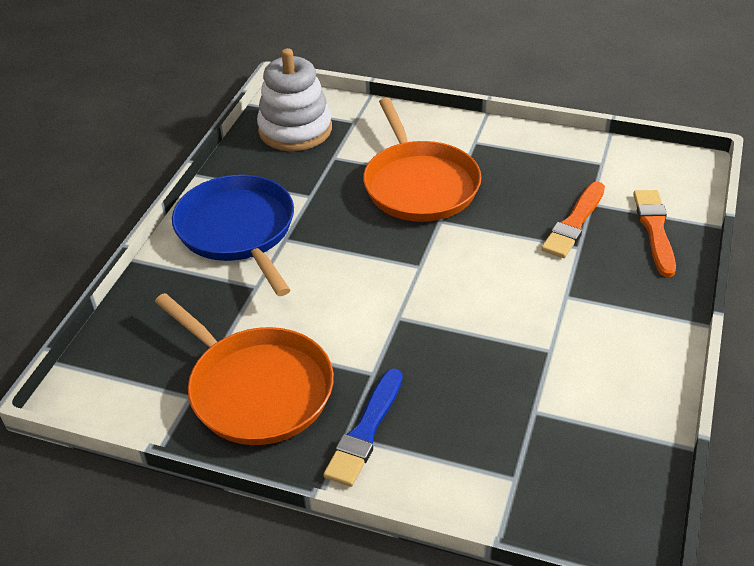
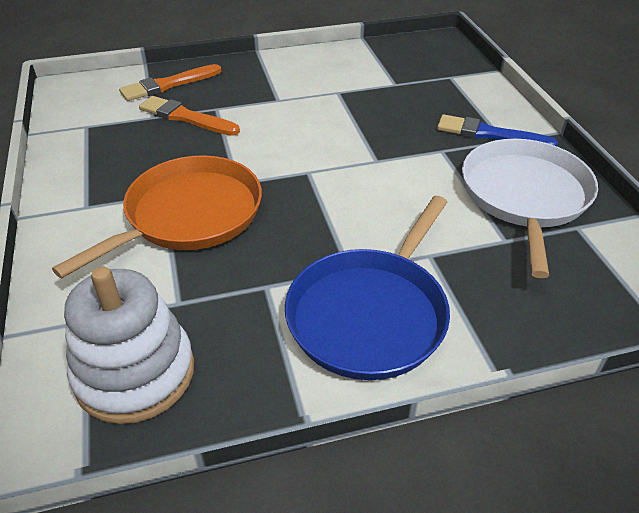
camera: 125 degrees left, 0 degrees up
orange pan [155,293,334,445] -> white pan [462,139,598,278]
blue brush [323,368,402,487] -> blue brush turned 150 degrees counterclockwise [437,115,558,146]
orange brush [541,182,605,258] -> orange brush turned 150 degrees counterclockwise [139,96,240,136]

